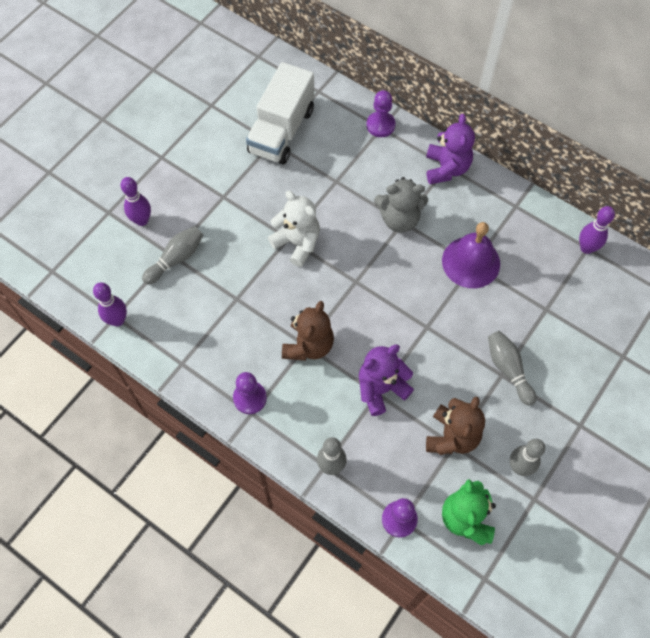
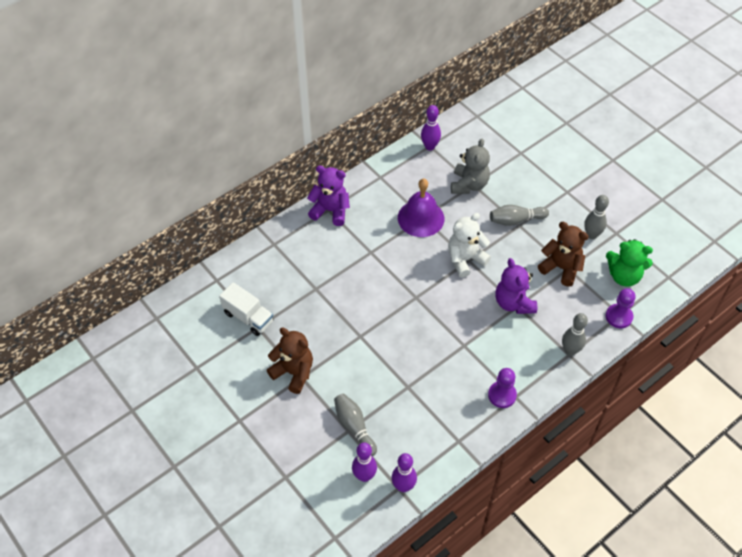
camera: 75 degrees left, 10 degrees down
purple bowling pin [120,177,151,226] -> purple bowling pin moved to [352,442,377,482]
white truck [246,62,314,164] -> white truck [219,282,273,336], size x0.64
white teddy bear [268,191,320,267] -> white teddy bear moved to [448,213,491,278]
brown teddy bear [282,301,334,361] -> brown teddy bear moved to [267,327,313,394]
purple pawn [367,90,395,137] -> none
grey teddy bear [374,177,428,233] -> grey teddy bear moved to [451,138,490,194]

